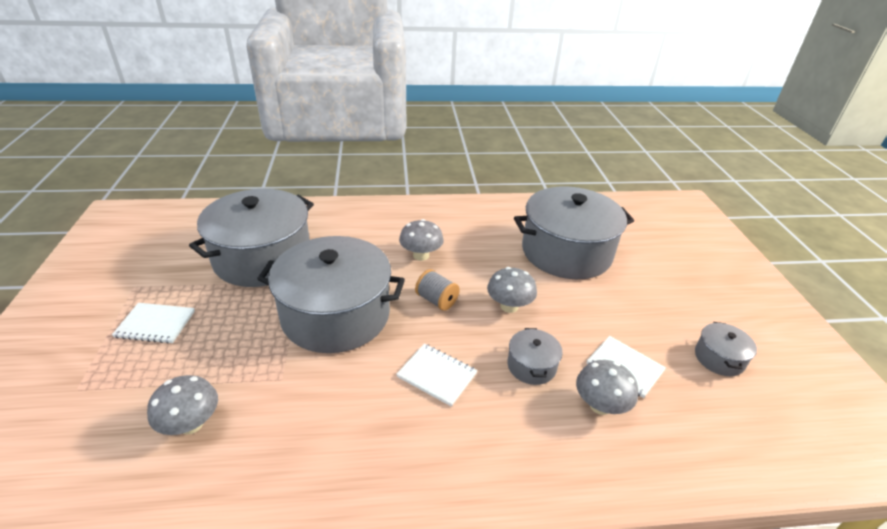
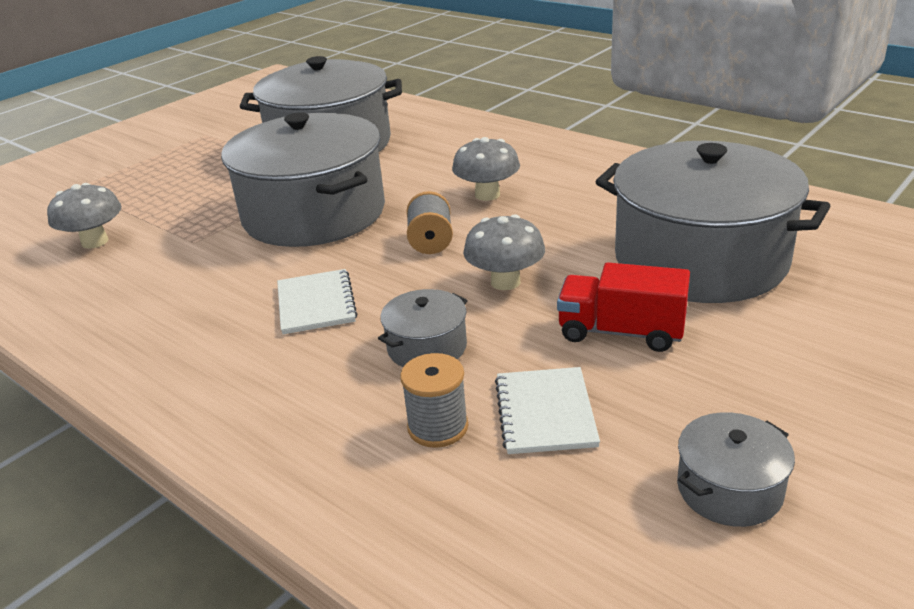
camera: 50 degrees right, 5 degrees down
white notebook [112,303,195,344] -> none
grey mushroom [576,360,638,415] -> grey spool [400,353,468,448]
none -> red truck [557,262,690,352]

